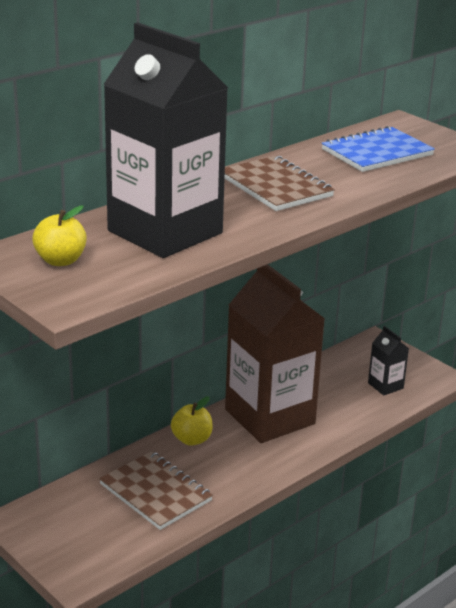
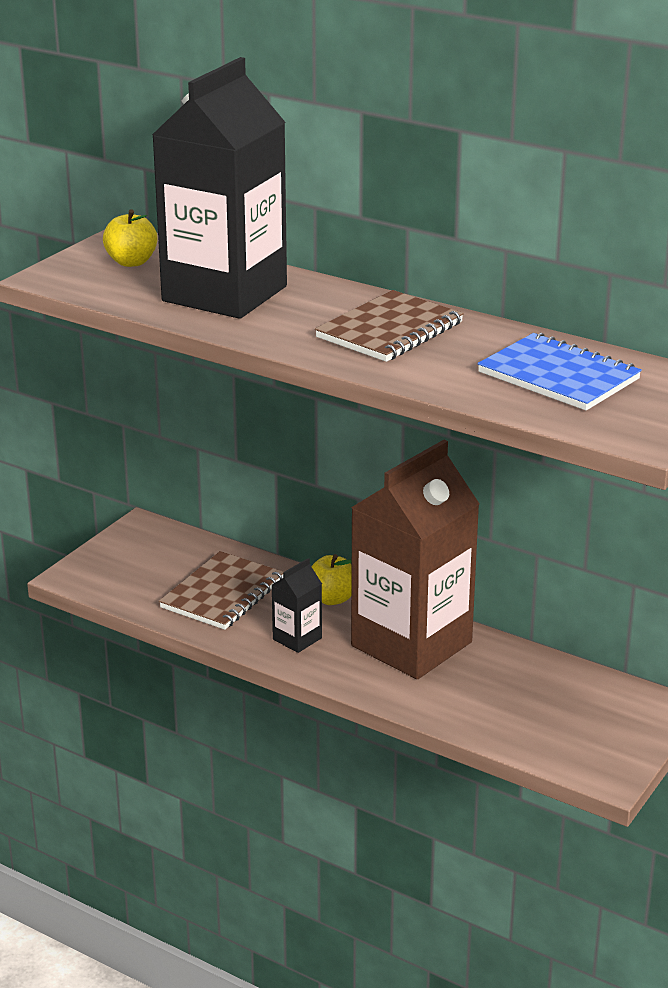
camera: 75 degrees right, 0 degrees up
black carton [368,326,409,395] -> black carton moved to [272,558,322,653]

